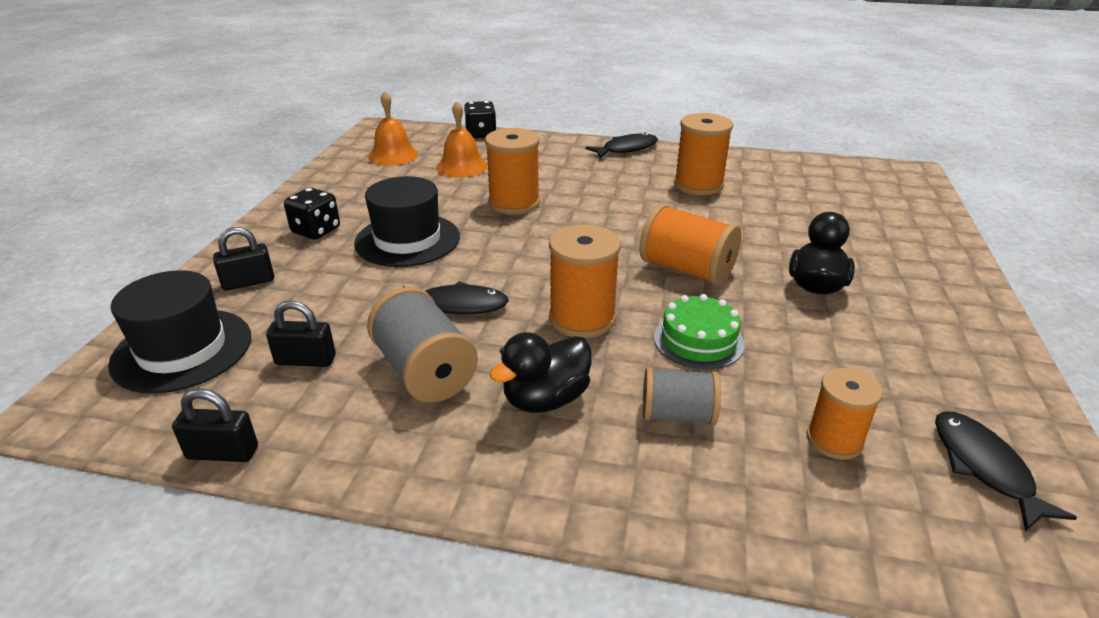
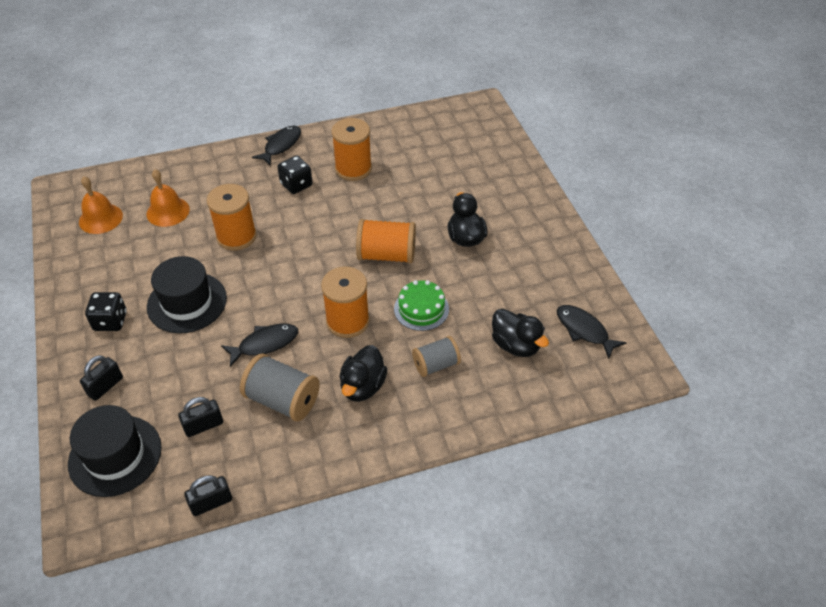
camera: 30 degrees left, 15 degrees up
black dice [464,101,497,138] -> black dice moved to [277,156,313,194]
orange spool [807,368,883,460] -> black duck [492,308,549,357]

